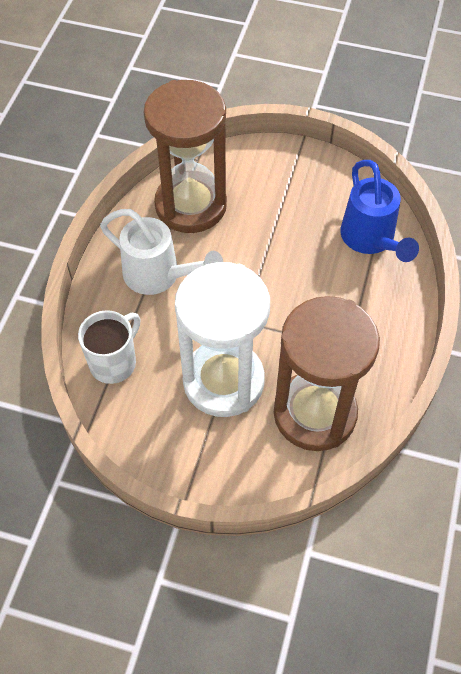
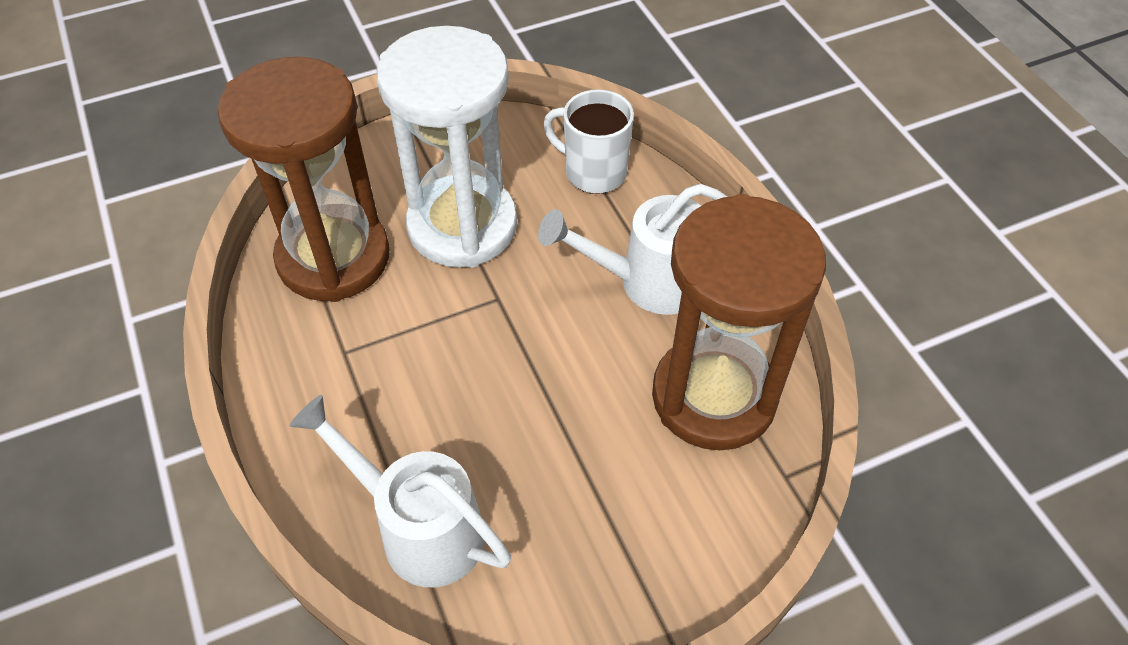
camera: 140 degrees right, 5 degrees down
white mug [78,310,140,384] -> white mug turned 120 degrees clockwise [543,89,634,194]
blue watering can [340,160,419,262] -> white watering can [289,395,511,587]

